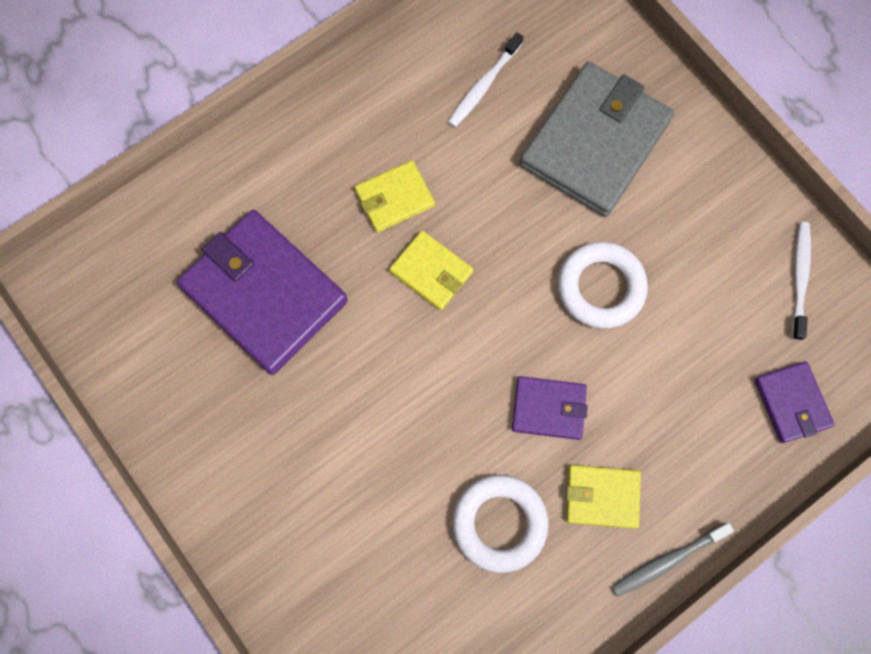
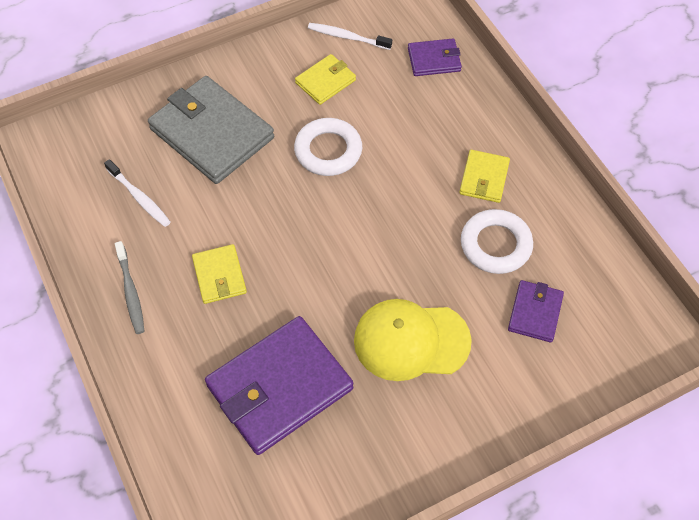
camera: 80 degrees left, 15 degrees down
yellow wallet [389,231,473,311] -> yellow wallet moved to [295,54,356,105]
purple wallet [512,376,588,440] -> purple wallet moved to [508,280,564,342]
grey toothbrush [612,523,734,597] -> grey toothbrush moved to [115,241,145,334]
none -> yellow cap [354,299,472,381]

